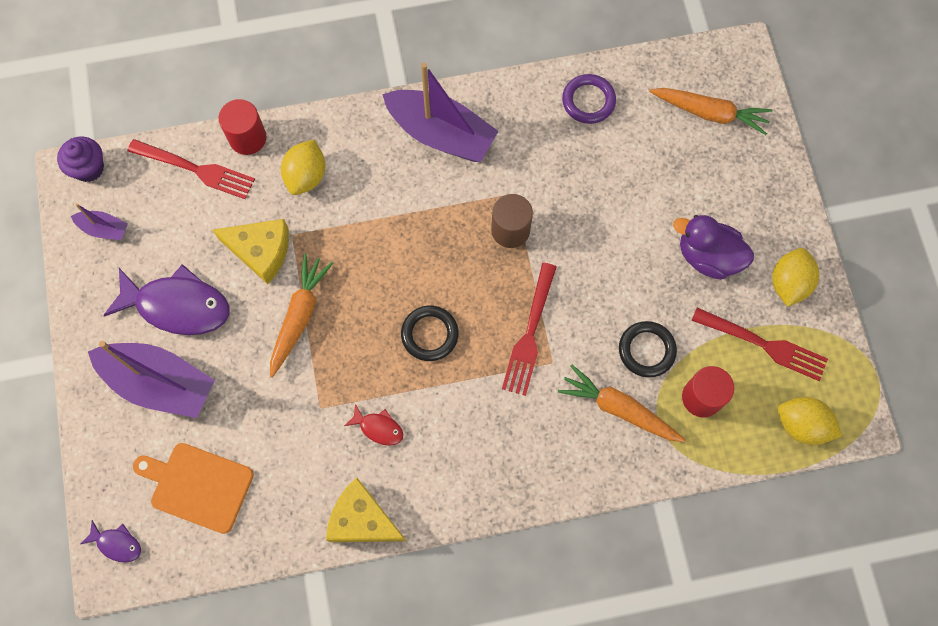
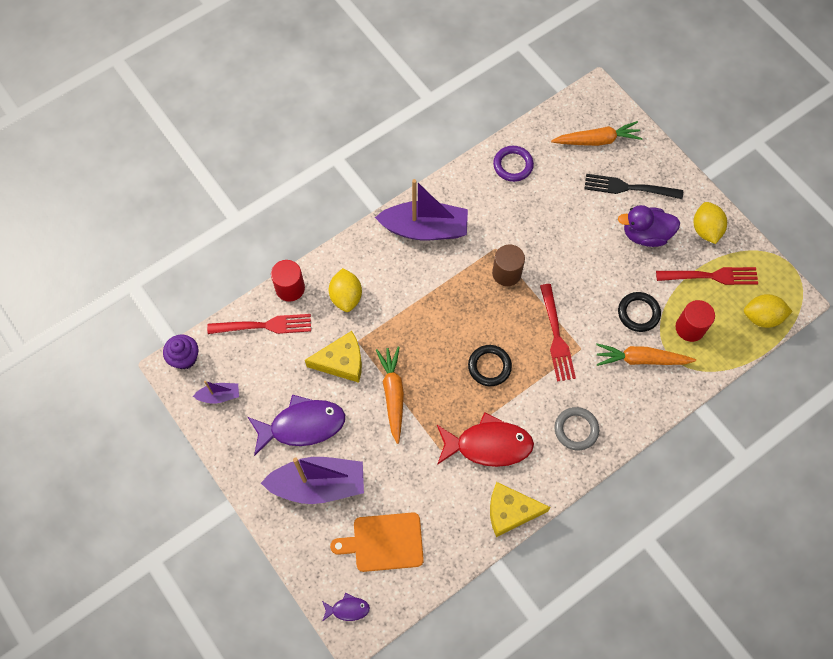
camera: 25 degrees left, 5 degrees down
red fish [344,404,404,446] -> red fish [437,412,534,467], size x2.15
none -> grey ring [555,407,599,450]
none -> black fork [585,174,683,199]

